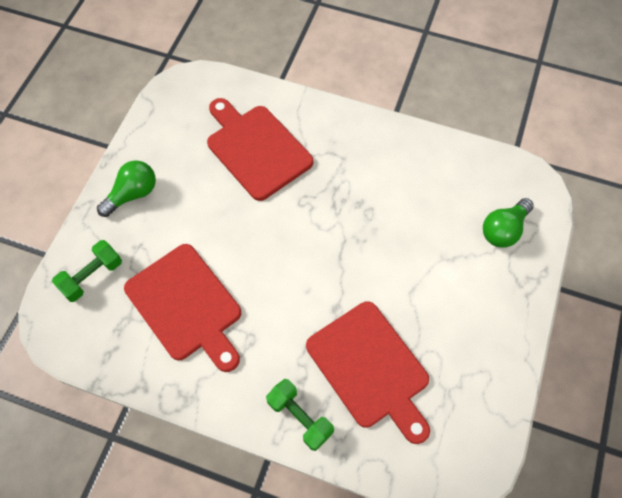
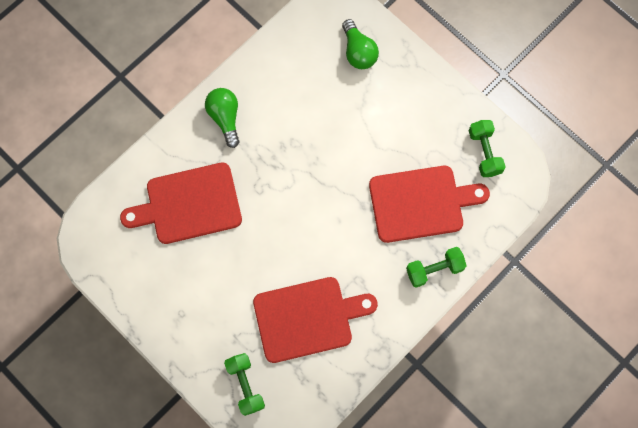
camera: 65 degrees left, 10 degrees up
green light bulb [97,160,156,217] -> green light bulb moved to [205,88,239,148]
none -> green dumbbell [469,120,506,177]

